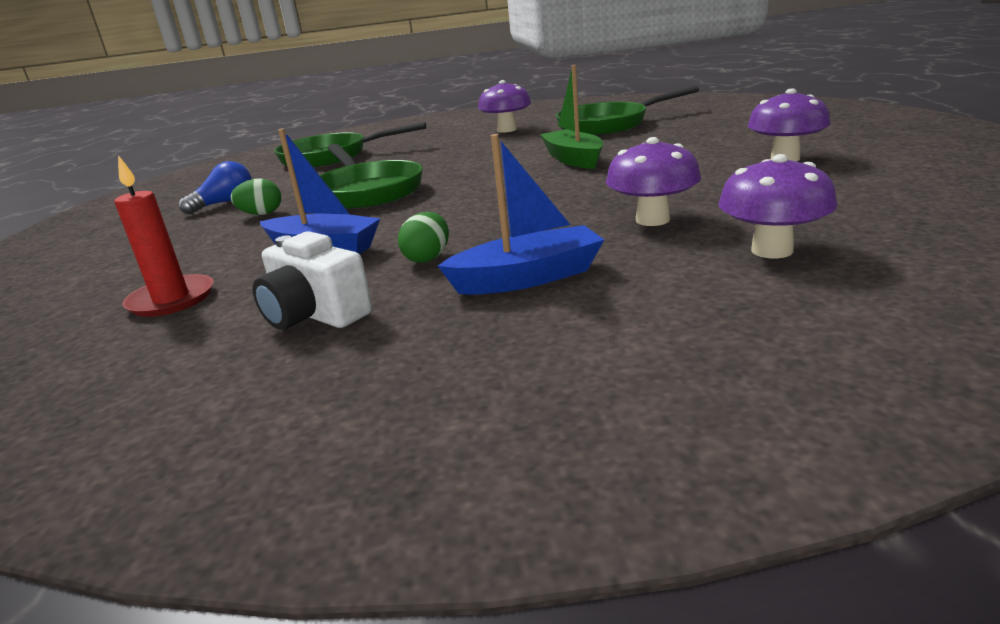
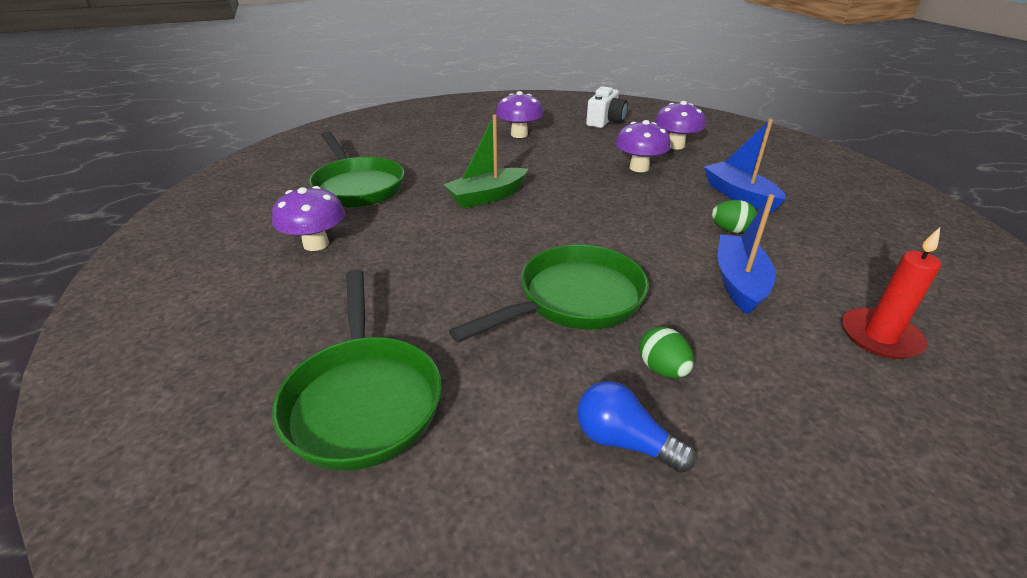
camera: 105 degrees left, 10 degrees up
white camera [252,231,372,330] -> white camera moved to [586,86,628,128]

